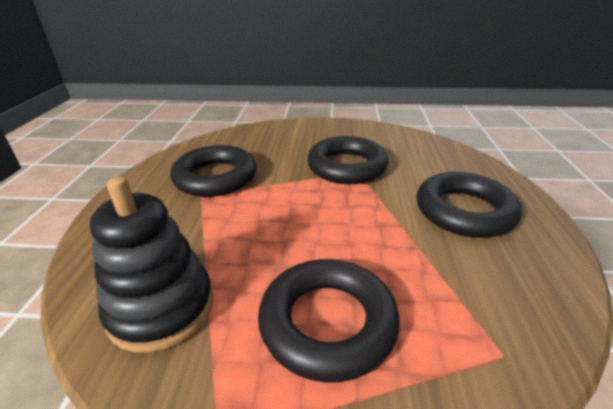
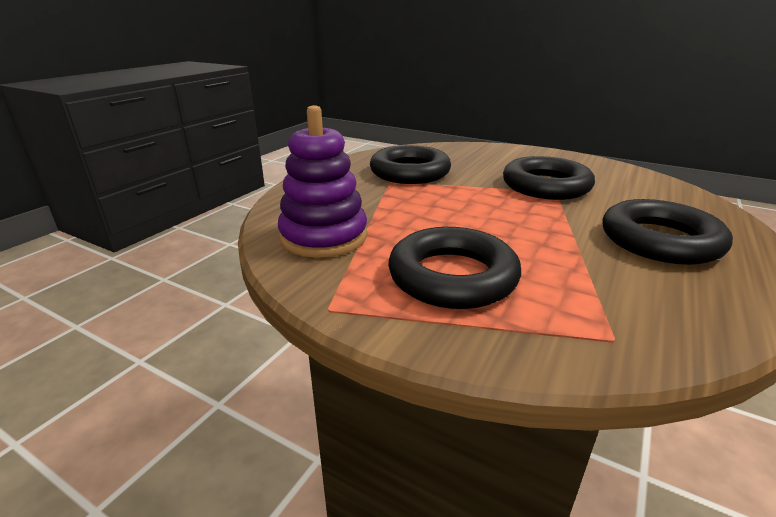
camera: 25 degrees right, 5 degrees down
black stacking toy [90,177,214,353] -> purple stacking toy [278,105,367,258]

